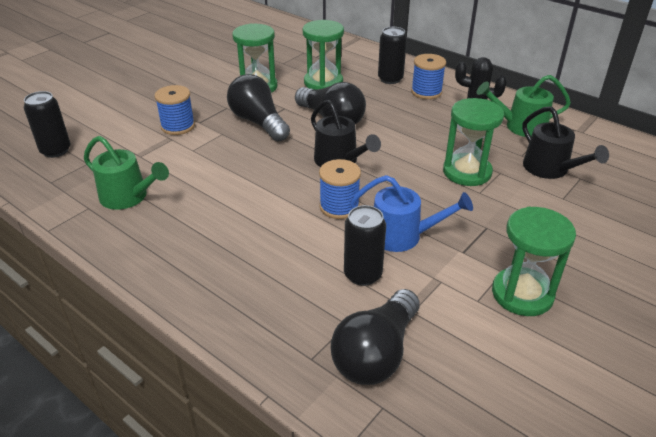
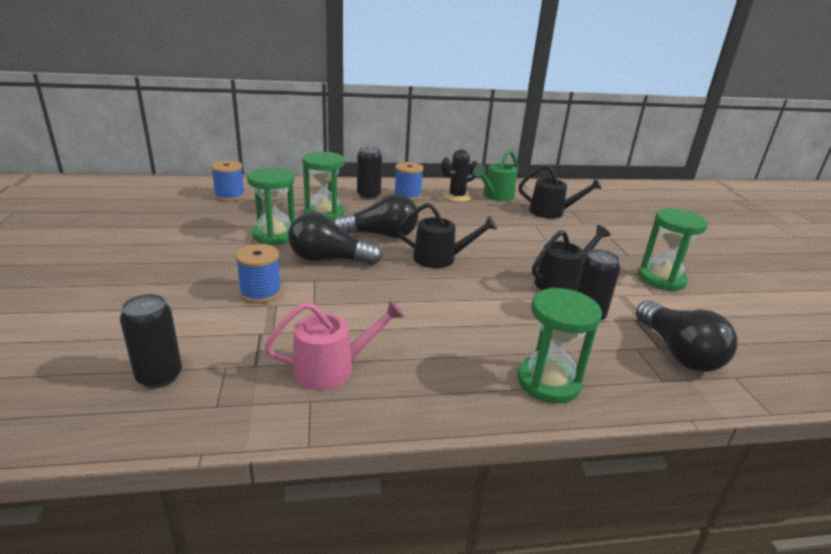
camera: 50 degrees left, 10 degrees down
green watering can [84,136,169,210] -> pink watering can [264,300,404,390]
blue spool [319,159,361,219] -> blue spool moved to [211,160,245,201]
blue watering can [350,175,473,252] -> black watering can [532,225,610,291]
green hourglass [443,98,504,186] -> green hourglass moved to [518,288,602,403]

